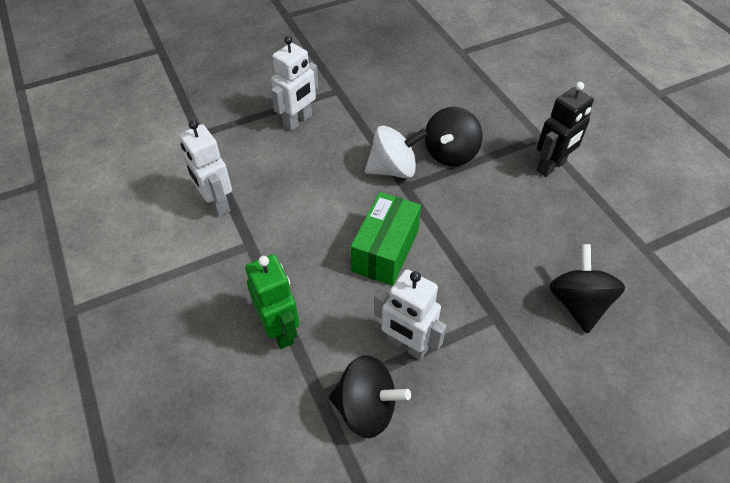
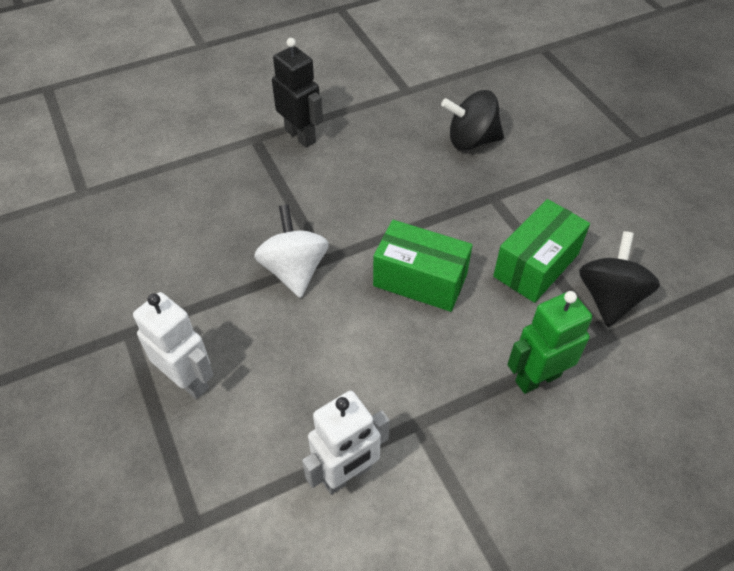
camera: 90 degrees left, 0 degrees up
white robot [374,269,447,360] -> green box [493,199,590,303]
black spinning top [425,107,482,166] -> none

